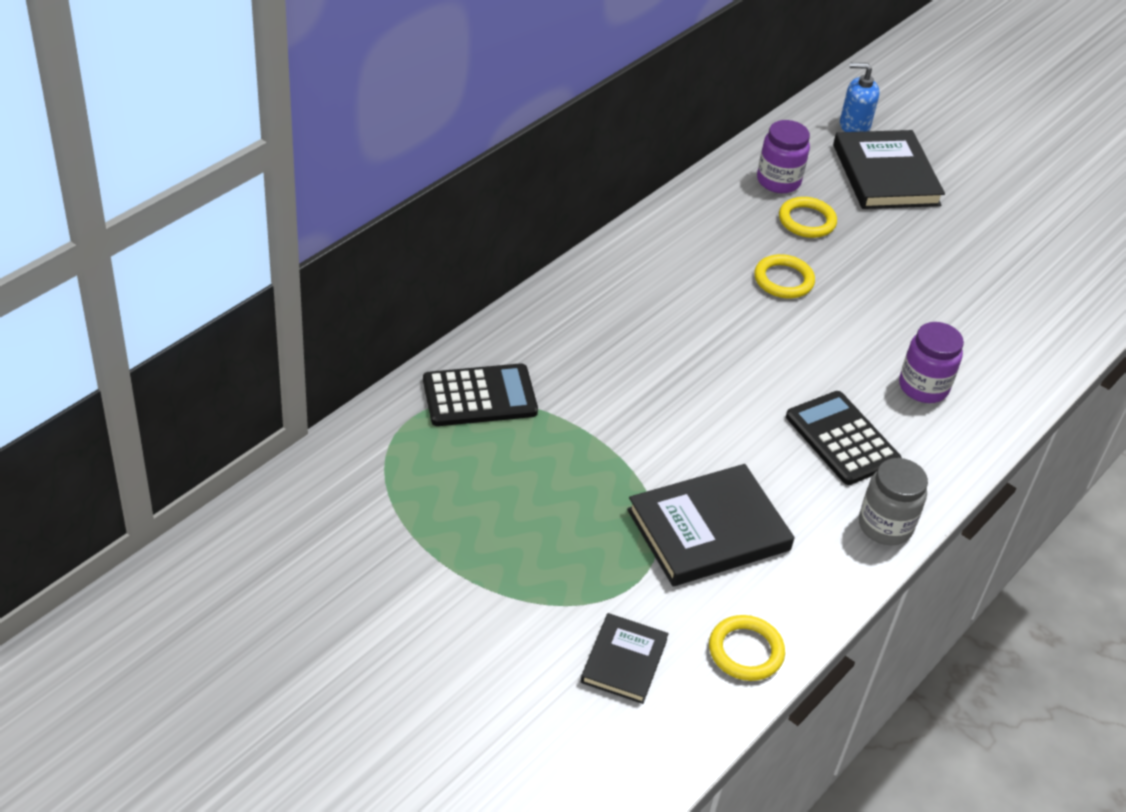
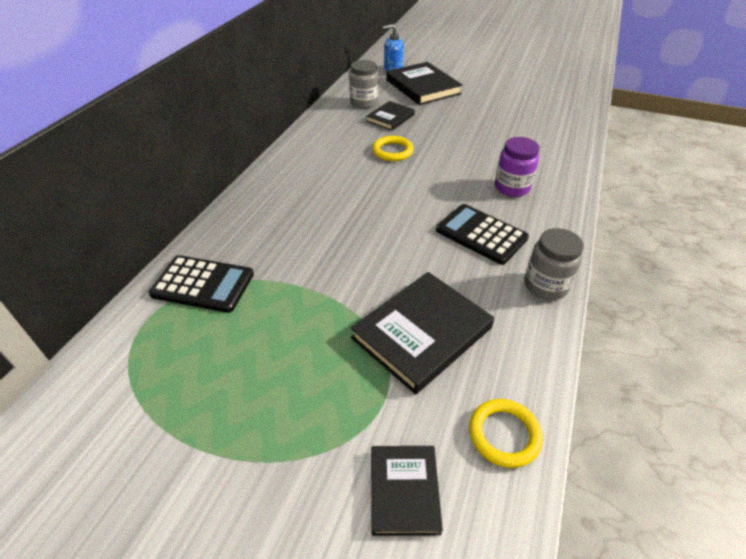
camera: 15 degrees left, 0 degrees up
black calculator [423,363,538,426] -> black calculator turned 45 degrees clockwise [149,255,254,313]
purple jar [757,120,810,193] -> grey jar [349,60,379,109]
yellow ring [779,197,837,238] -> black book [367,101,415,131]

